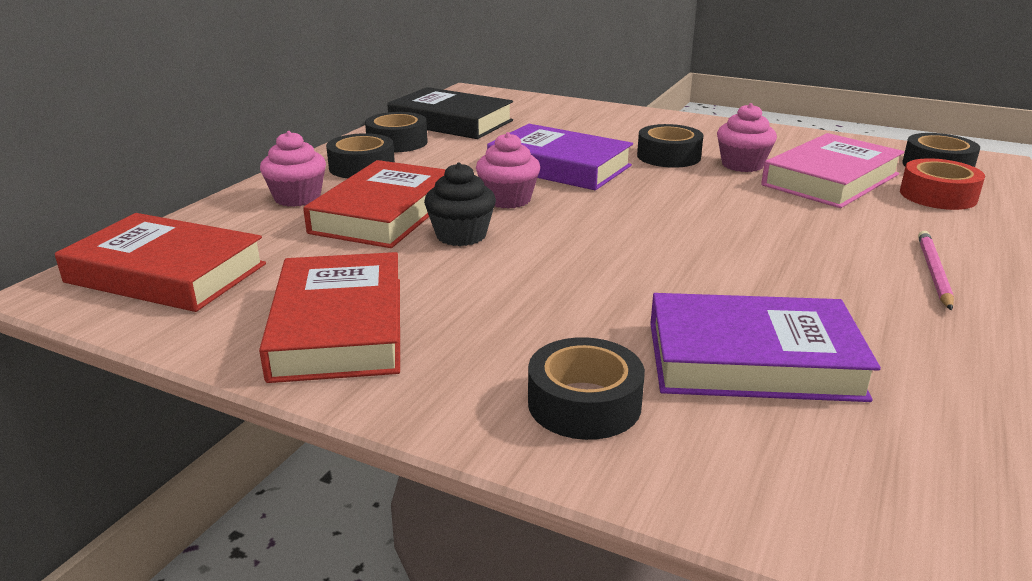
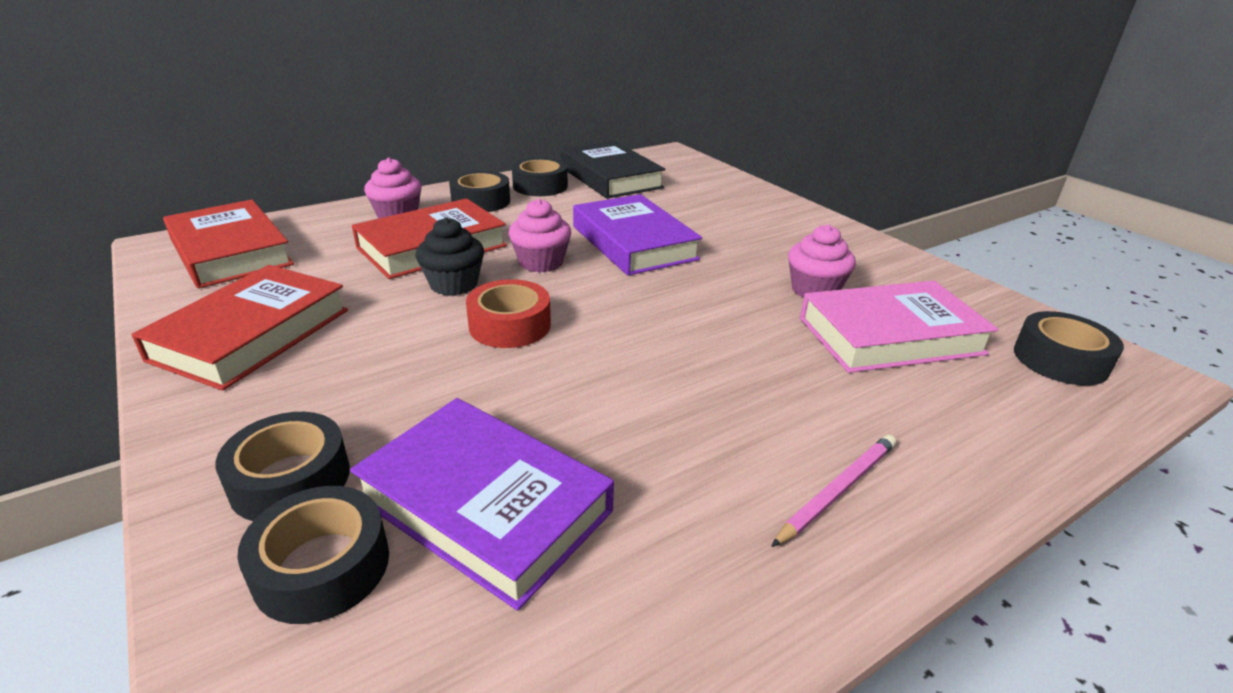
camera: 30 degrees right, 5 degrees up
black tape [637,124,704,168] -> black tape moved to [237,486,389,624]
red tape [900,158,985,210] -> red tape moved to [466,279,551,348]

